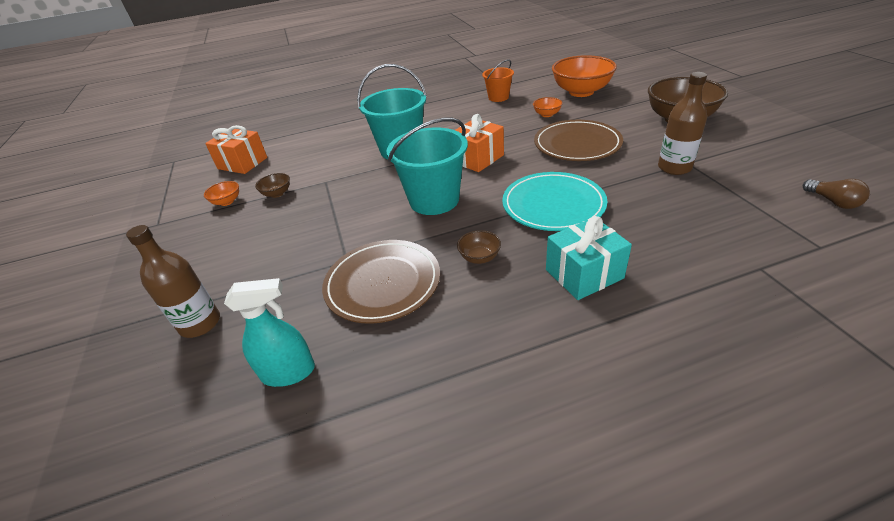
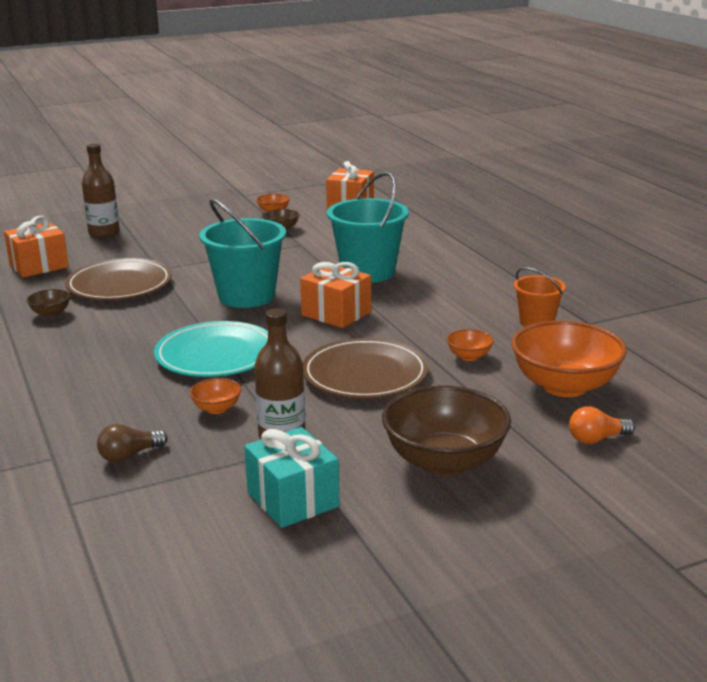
camera: 80 degrees right, 15 degrees down
turquoise spray bottle [224,278,315,387] -> orange gift [4,216,69,278]
brown bowl [457,230,501,264] -> brown bowl moved to [27,289,70,317]
turquoise gift [546,216,632,300] -> turquoise gift moved to [244,427,340,528]
brown light bulb [803,179,870,209] -> brown light bulb moved to [97,424,168,463]
none -> orange bowl [190,378,241,414]
none -> orange light bulb [569,406,635,444]

